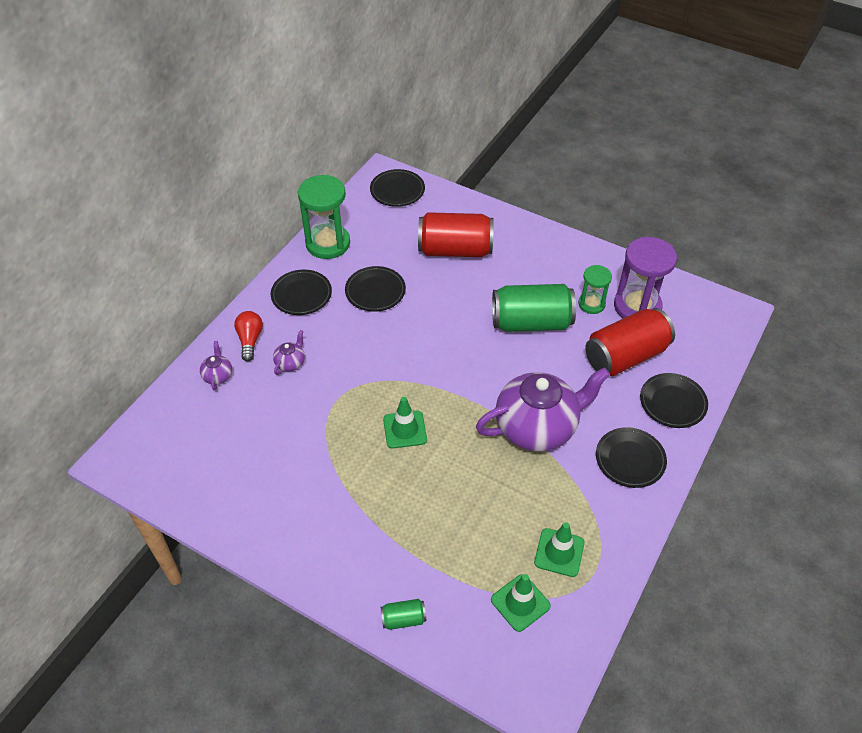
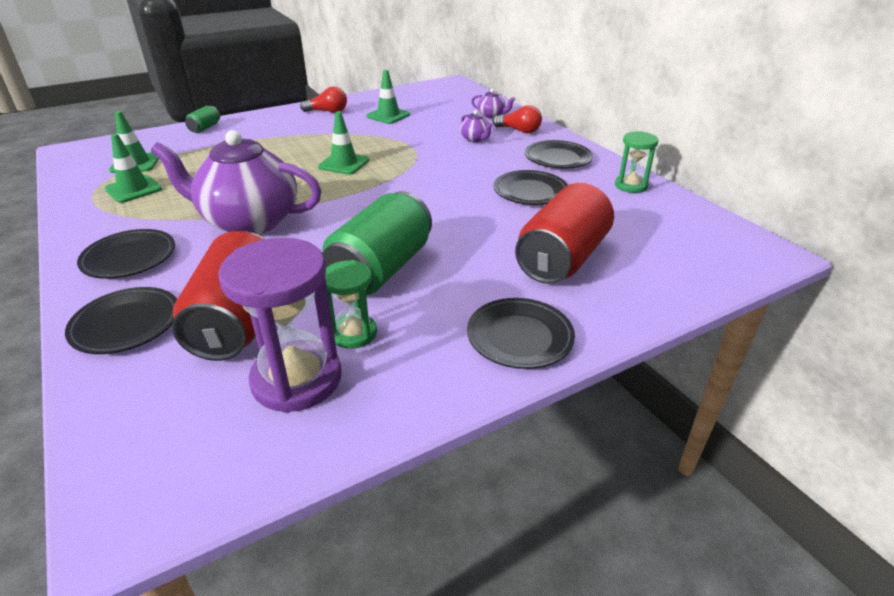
camera: 120 degrees right, 15 degrees down
green hourglass [298,175,350,259] -> green hourglass [615,131,659,193], size x0.57
black plate [370,169,425,207] -> black plate moved to [467,298,575,369]
purple teapot [476,367,610,451] -> purple teapot turned 90 degrees clockwise [151,130,322,235]
none -> red light bulb [300,86,347,113]
none -> green traffic cone [366,70,410,124]

